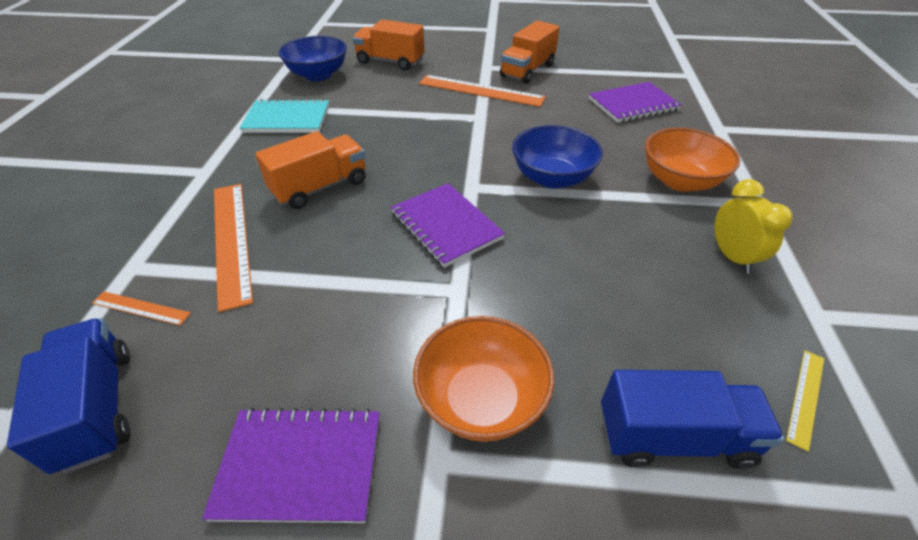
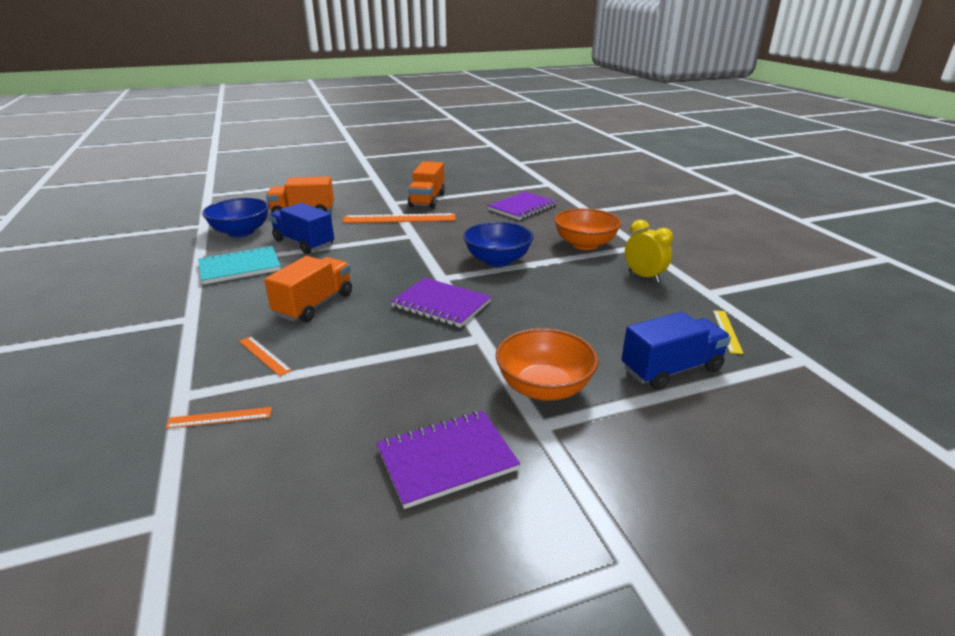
camera: 25 degrees left, 15 degrees down
blue truck [7,318,130,474] -> blue truck moved to [269,203,334,254]
orange ruler [214,184,253,312] -> orange ruler [239,336,292,376], size x0.49

